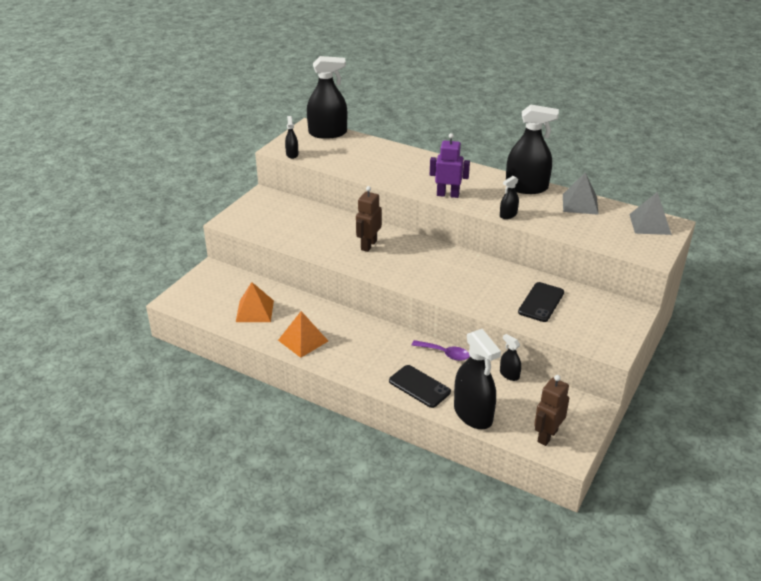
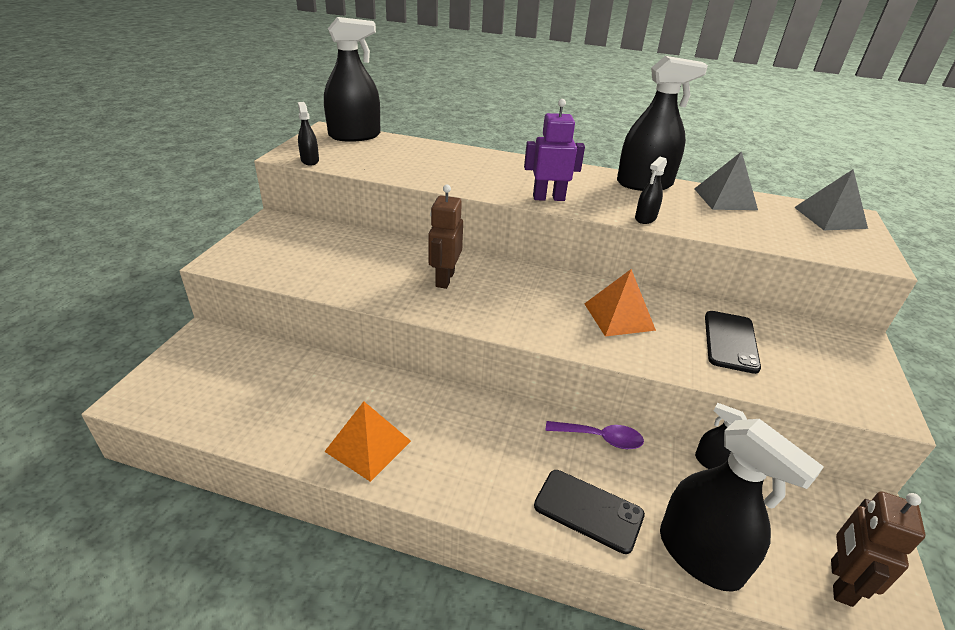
camera: 15 degrees left, 0 degrees up
orange pyramid [236,282,274,322] -> orange pyramid moved to [584,269,656,337]

